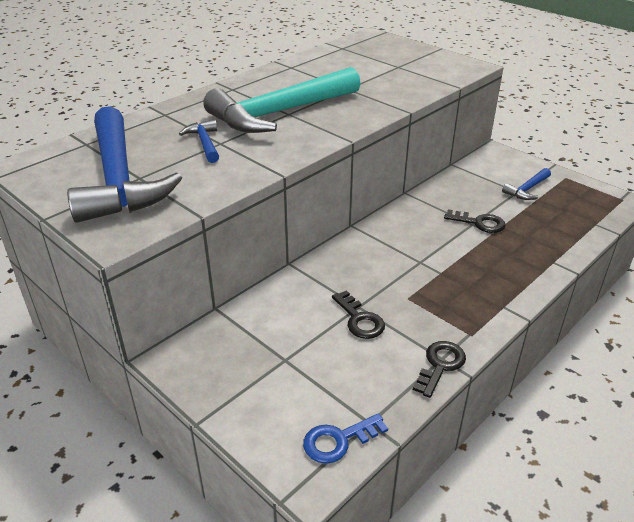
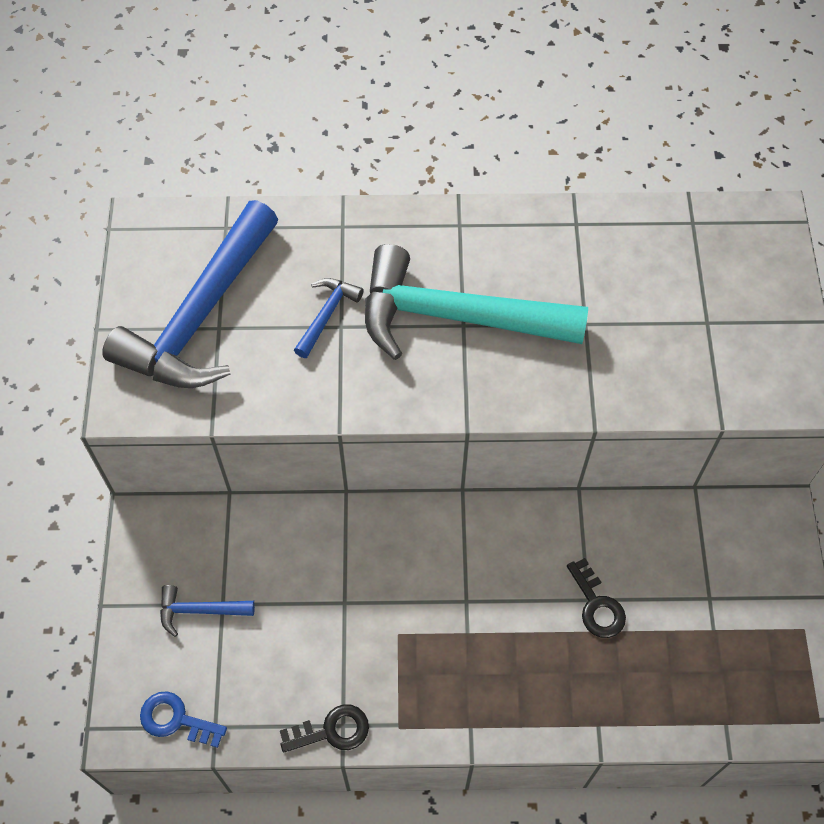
camera: 45 degrees right, 25 degrees up
black key [332,290,385,339] -> none
blue hammer [502,168,551,200] -> blue hammer moved to [160,585,255,637]

